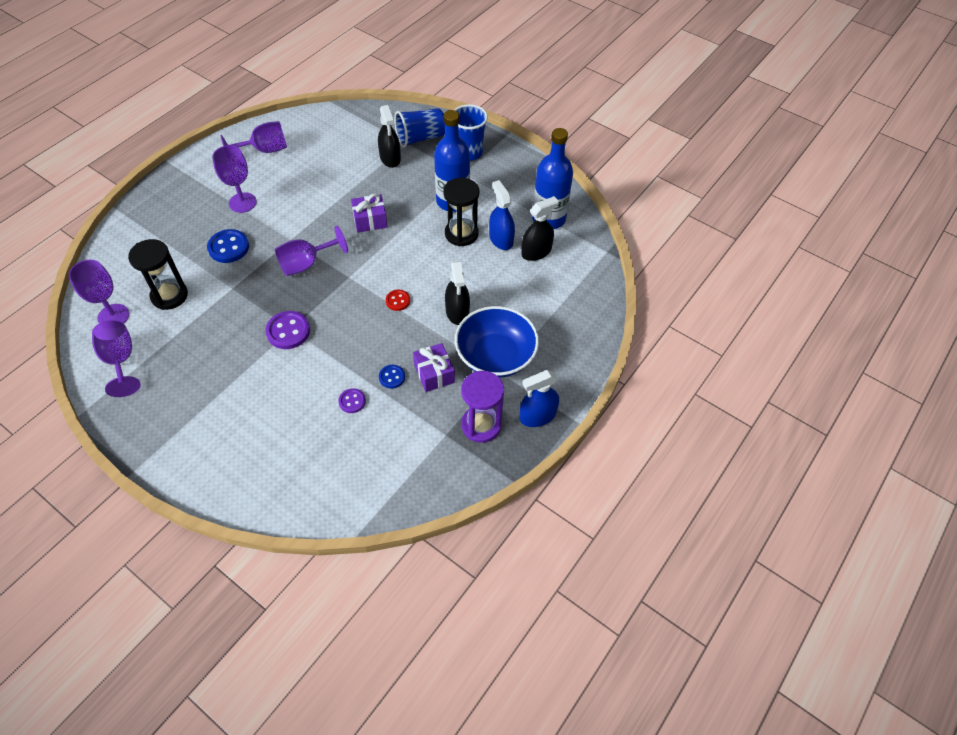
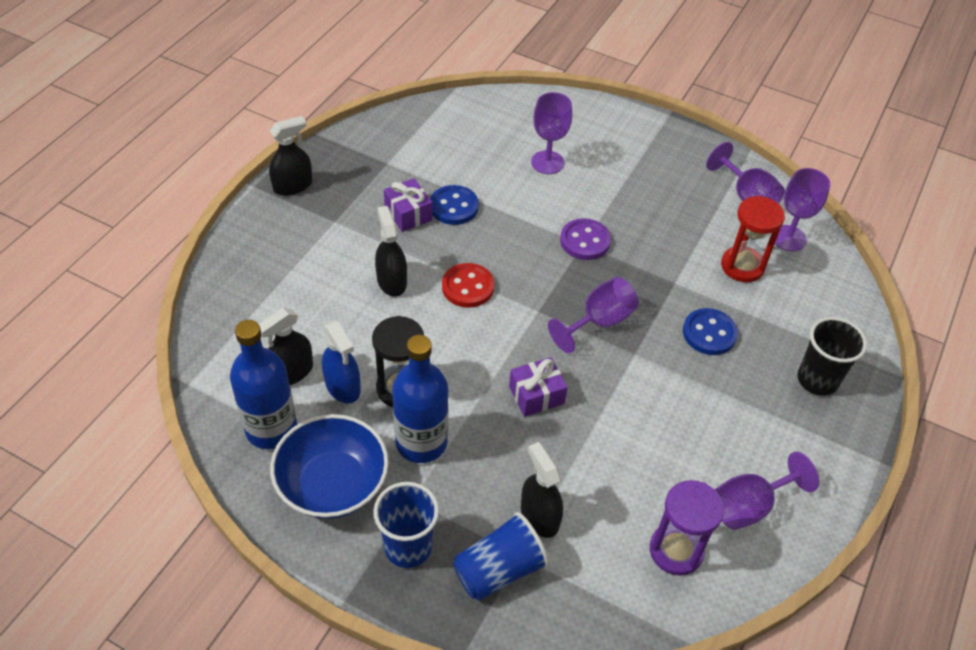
camera: 170 degrees right, 5 degrees down
black hourglass [128,239,188,310] -> red hourglass [721,196,785,282]
purple goblet [212,145,257,213] -> purple goblet moved to [531,92,572,174]
purple button [338,388,366,413] -> none
blue button [379,365,405,389] -> blue button [430,185,479,225], size x1.71
red button [386,290,410,311] -> red button [442,263,495,308], size x1.71
blue bowl [455,306,539,378] -> blue bowl moved to [270,414,389,519]
purple hourglass [461,371,504,443] -> purple hourglass moved to [650,480,724,576]
blue spray bottle [520,370,559,427] -> black spray bottle [269,116,312,196]
none -> black cup [797,317,867,396]

